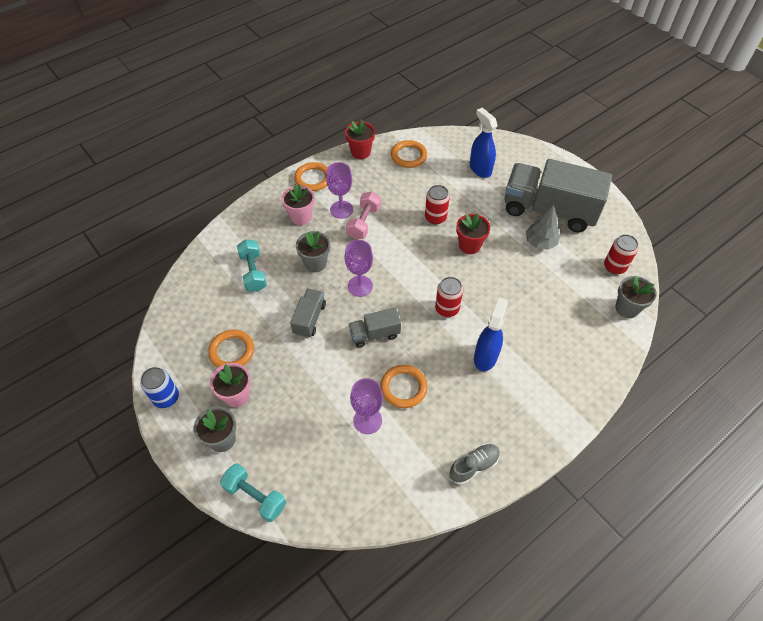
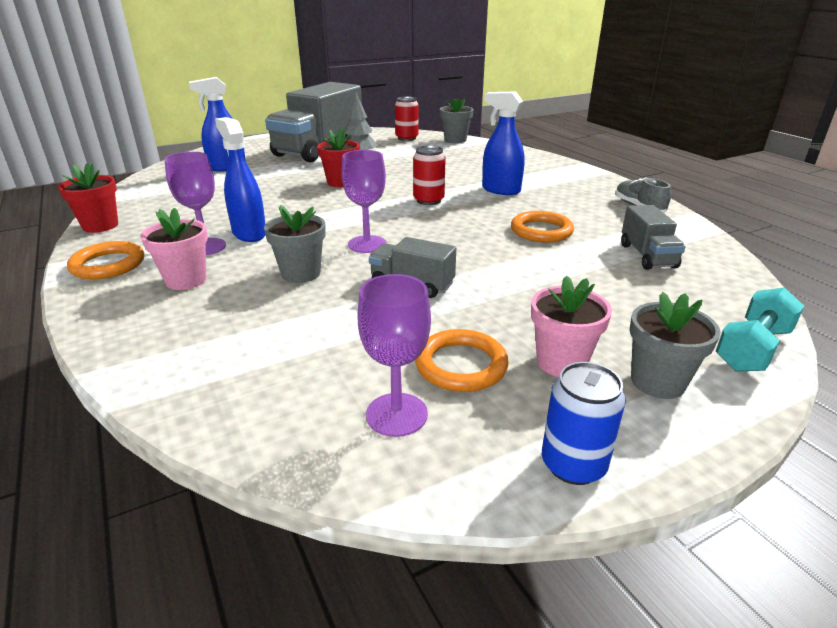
camera: 80 degrees left, 25 degrees down
turquoise dumbbell [237,239,267,292] -> none
pink dumbbell [346,192,381,240] -> blue spray bottle [215,117,265,242]
grey truck [349,308,401,347] -> grey truck moved to [621,205,685,270]
purple goblet [350,378,383,434] -> purple goblet moved to [358,274,431,437]
orange ring [391,140,427,168] -> none
red can [425,185,450,225] -> none

